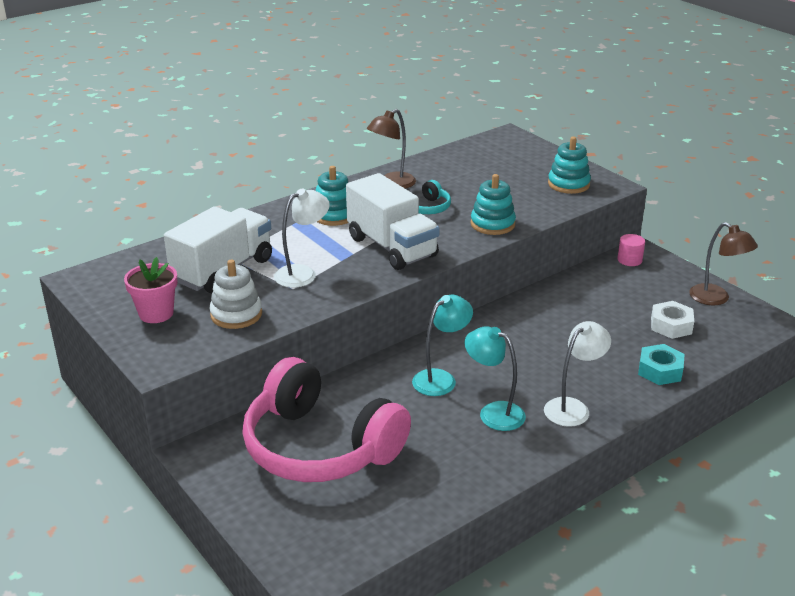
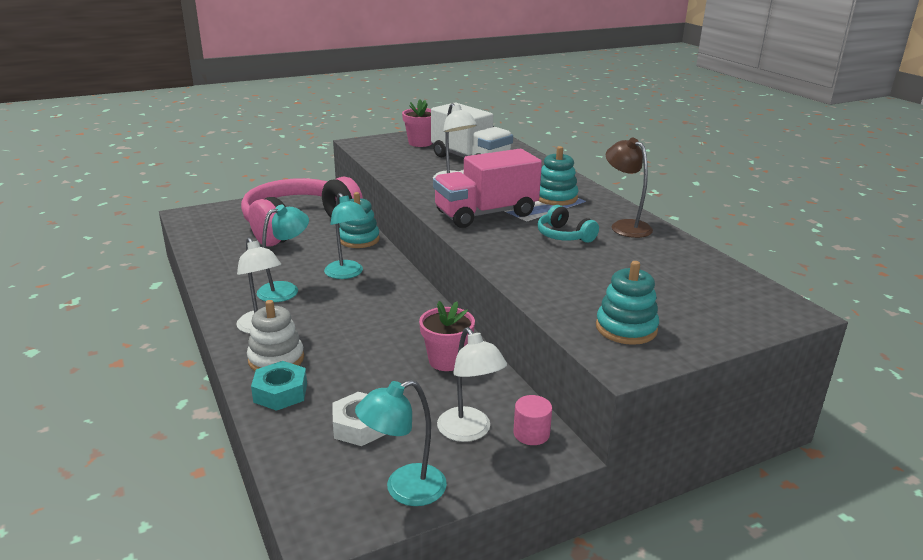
camera: 100 degrees right, 5 degrees down
white stacking toy [209,259,262,329] -> white stacking toy moved to [247,300,304,371]
white truck [346,173,440,270] -> pink truck [433,149,542,228]
turquoise stacking toy [471,174,516,235] -> turquoise stacking toy moved to [339,192,380,248]
brown lamp [689,222,758,305] -> turquoise lamp [355,380,447,506]
none -> pink flower pot [419,301,475,371]
none -> white lamp [437,327,507,442]

